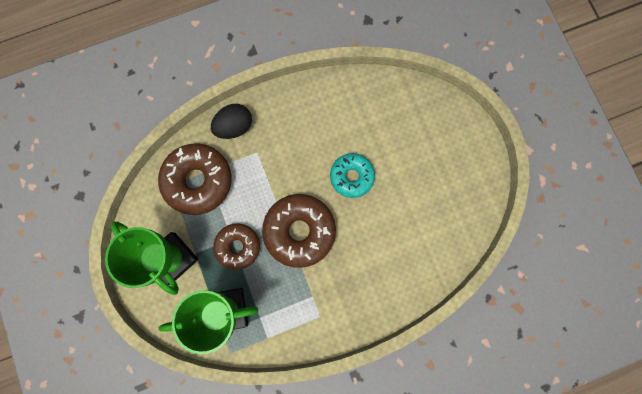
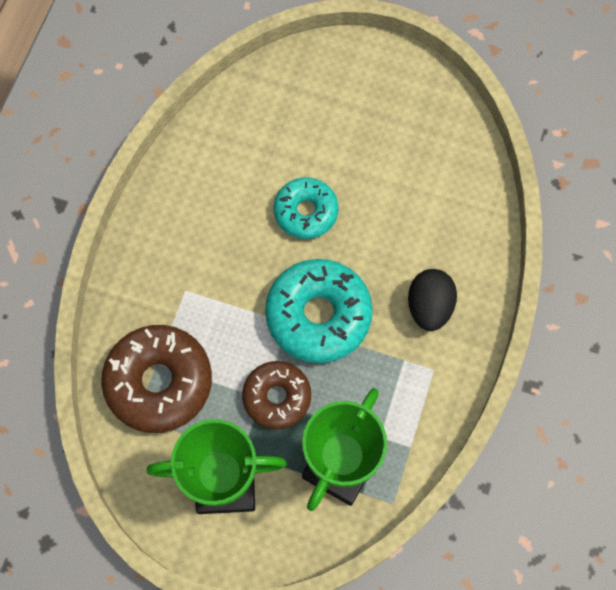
camera: 50 degrees left, 10 degrees down
black egg [211,104,252,139] -> black egg moved to [408,269,457,331]
brown donut [262,194,336,268] -> turquoise donut [265,259,373,363]

